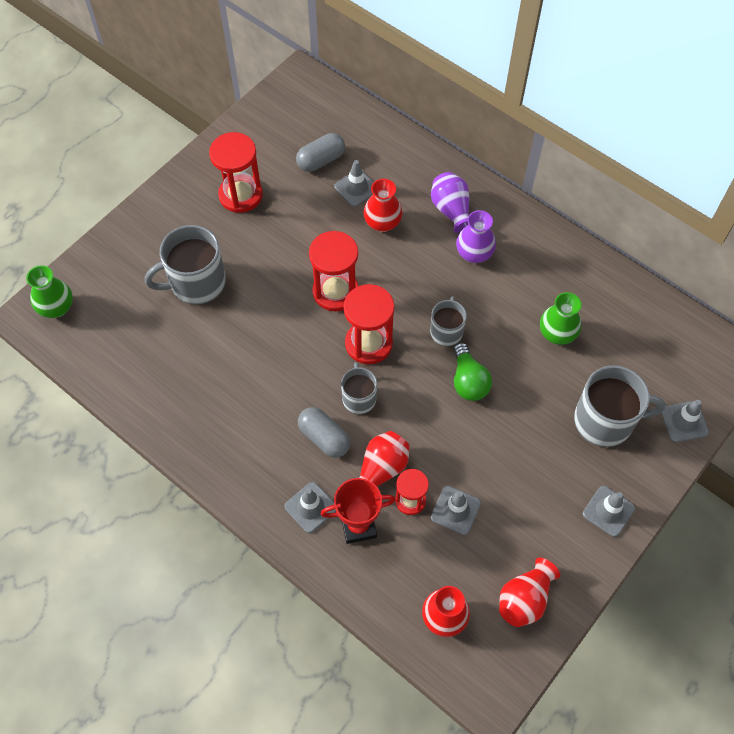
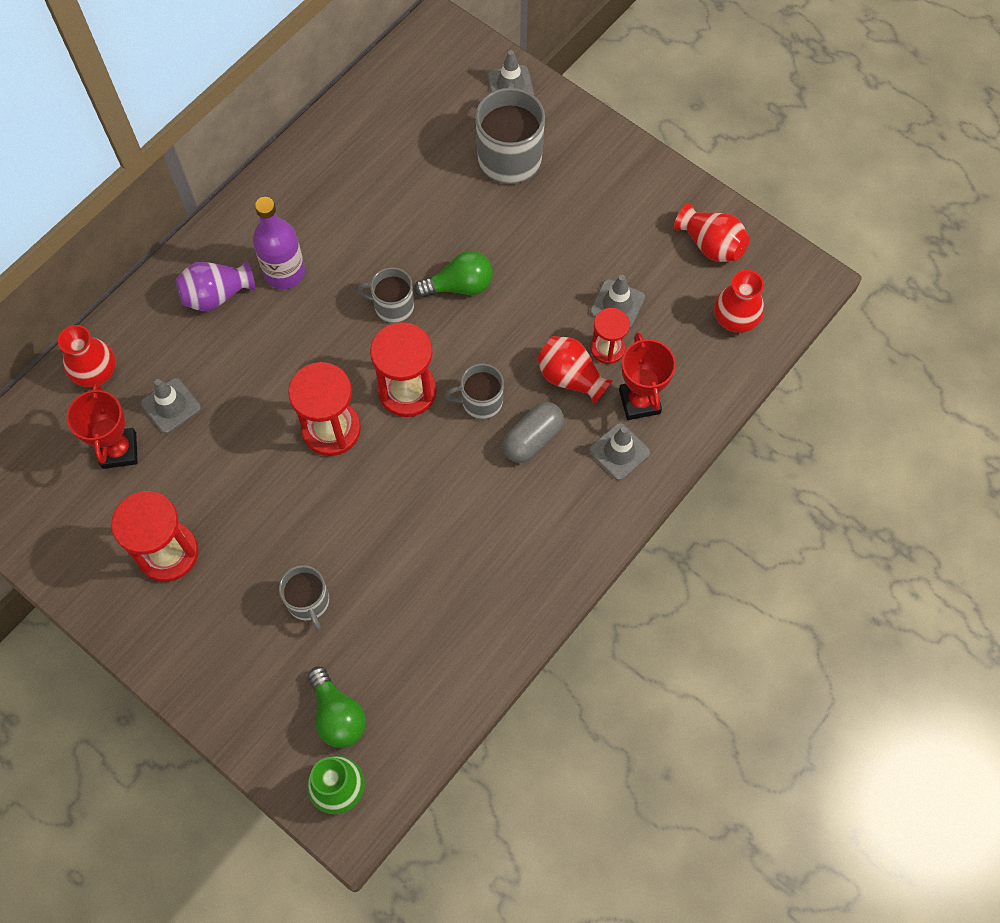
camera: 90 degrees left, 5 degrees up
grey mug [145,225,226,305] -> grey mug [279,565,330,630], size x0.58
grey capsule [296,133,345,172] -> red trophy [67,382,138,469]
red vase [363,179,403,232] -> red vase moved to [58,325,116,387]
purple vase [456,210,496,263] -> purple bottle [253,197,305,289]
green vase [540,292,582,345] -> none
grey traffic cone [583,486,635,537] -> none
none -> green light bulb [308,667,366,748]

